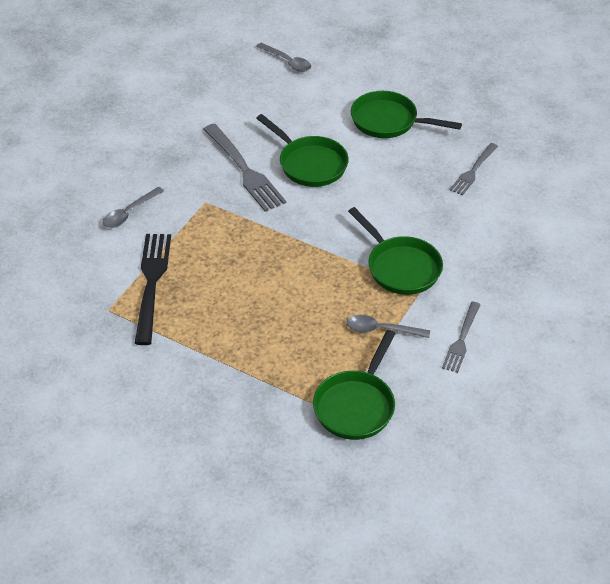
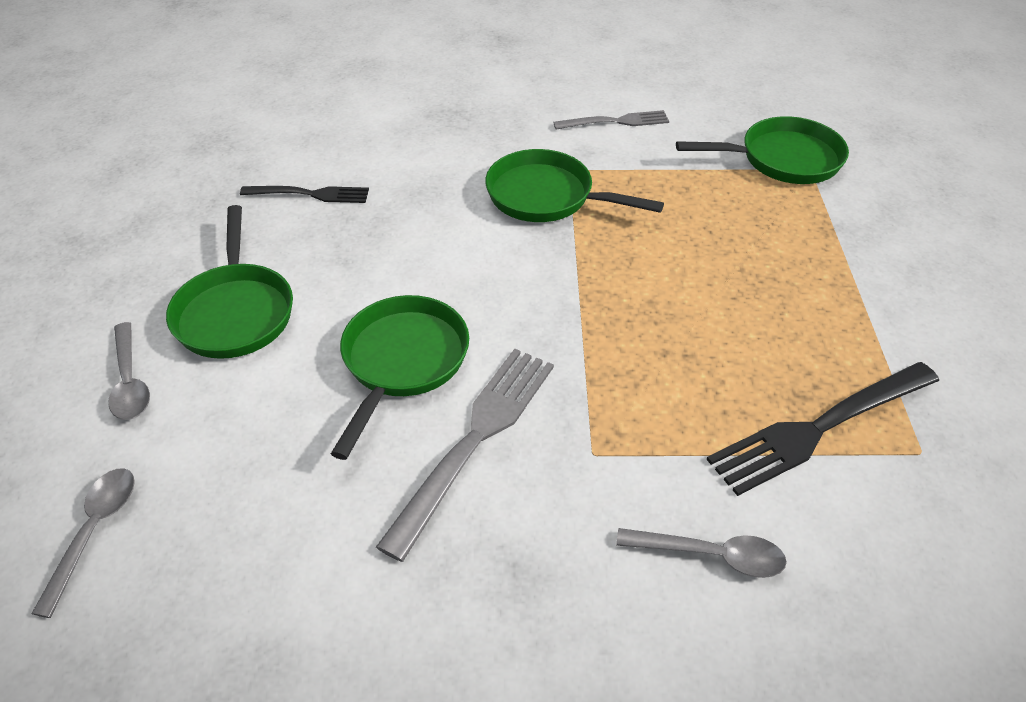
camera: 120 degrees left, 0 degrees up
grey spoon [347,315,430,338] -> grey spoon moved to [108,322,150,420]
green pan [348,207,443,295] -> green pan turned 90 degrees counterclockwise [485,149,664,222]
grey fork [450,143,498,196] -> black fork [240,186,369,203]

